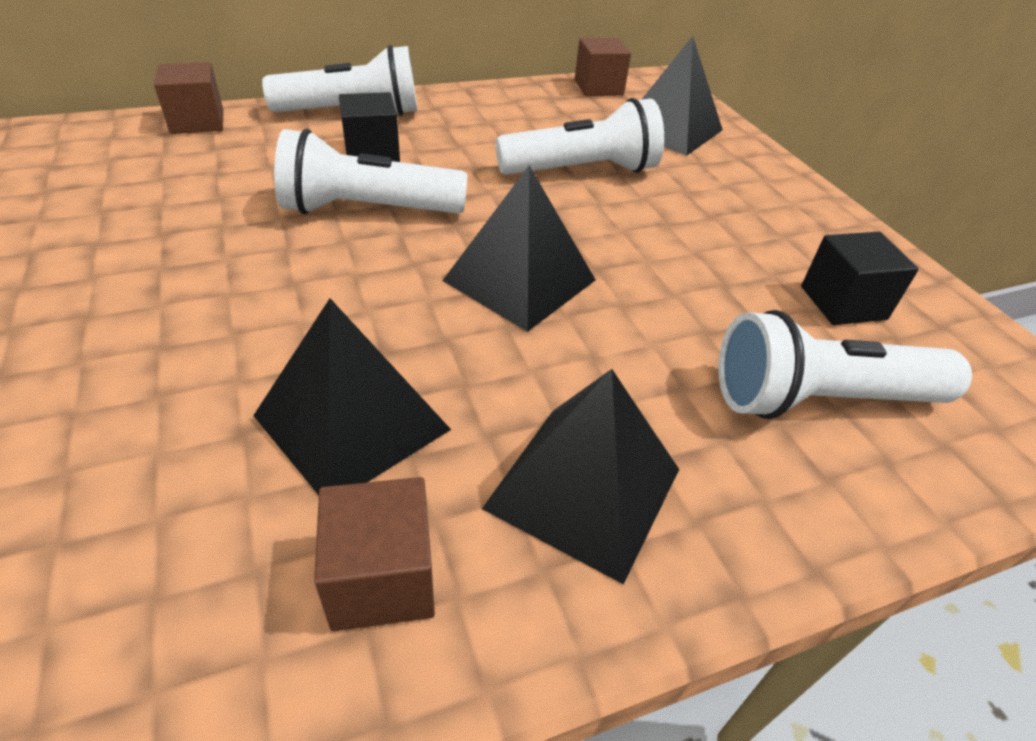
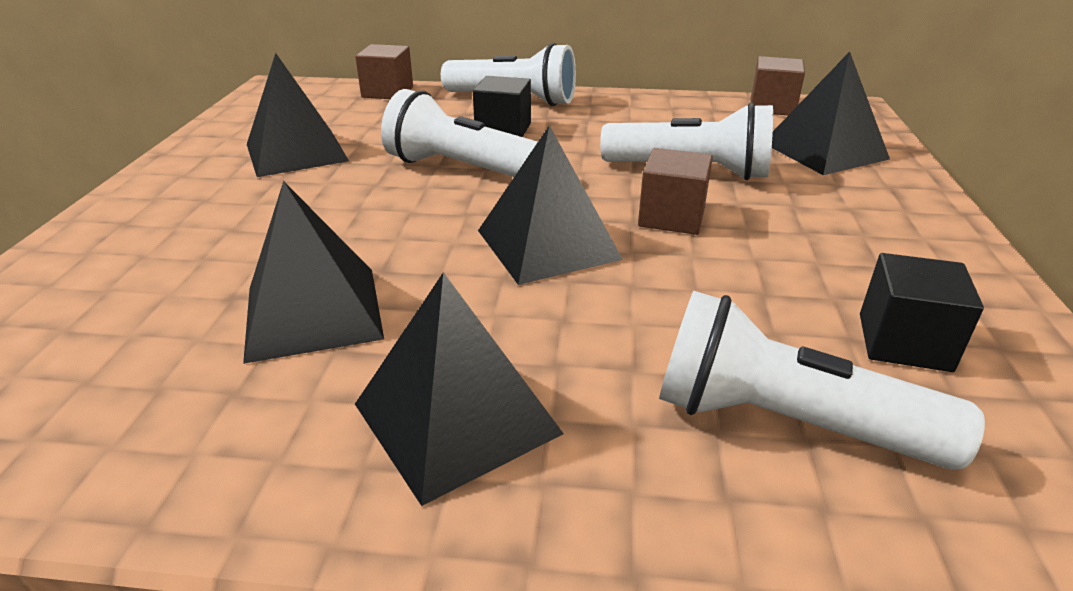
camera: 30 degrees right, 10 degrees down
brown cube [314,477,435,631] -> brown cube moved to [638,148,713,235]
none -> black pyramid [247,53,349,177]

